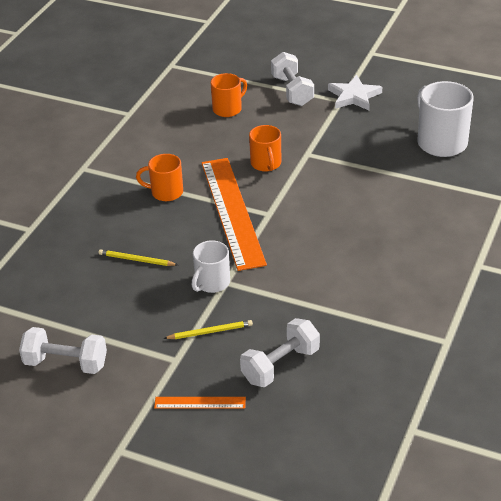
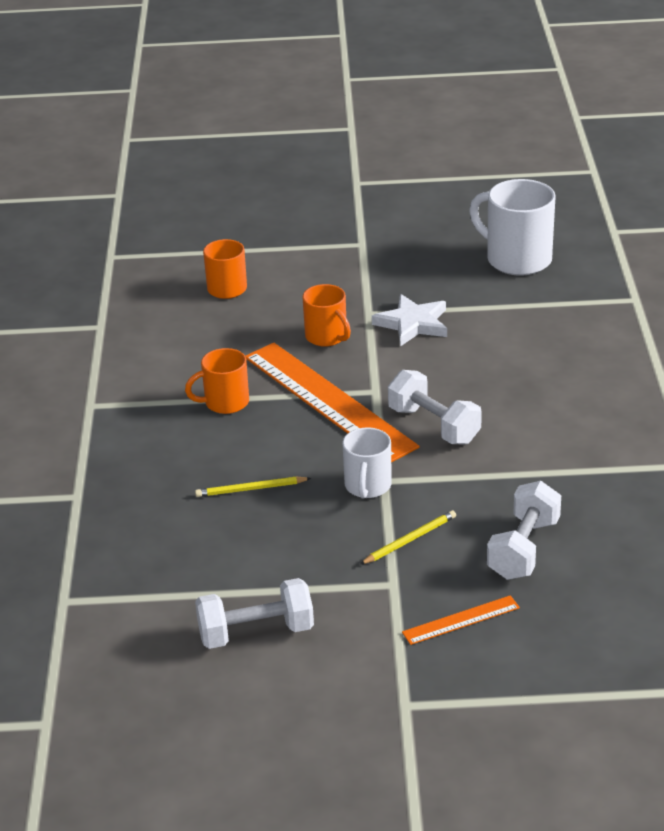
camera: 25 degrees left, 5 degrees down
white dumbbell [271,52,314,106] -> white dumbbell moved to [388,370,482,445]
white star [328,75,382,110] -> white star moved to [372,294,447,346]

